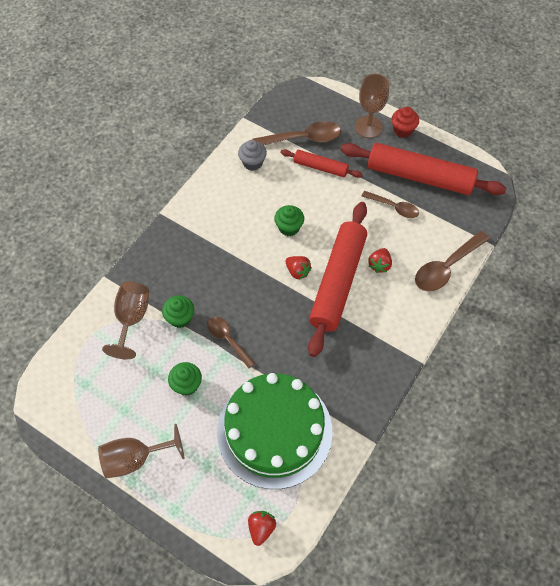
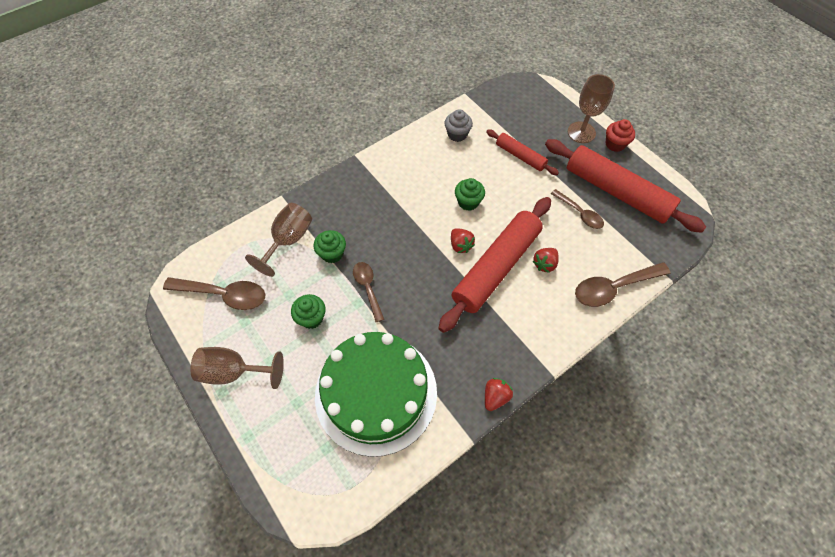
camera: 20 degrees right, 0 degrees up
red strawberry [248,511,276,546] -> red strawberry moved to [485,378,513,411]
brown spoon [252,121,341,145] -> brown spoon moved to [163,277,266,310]

